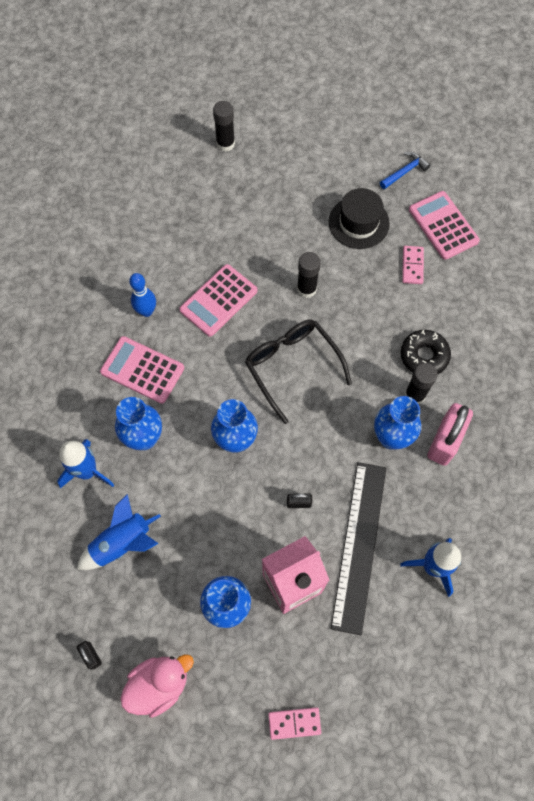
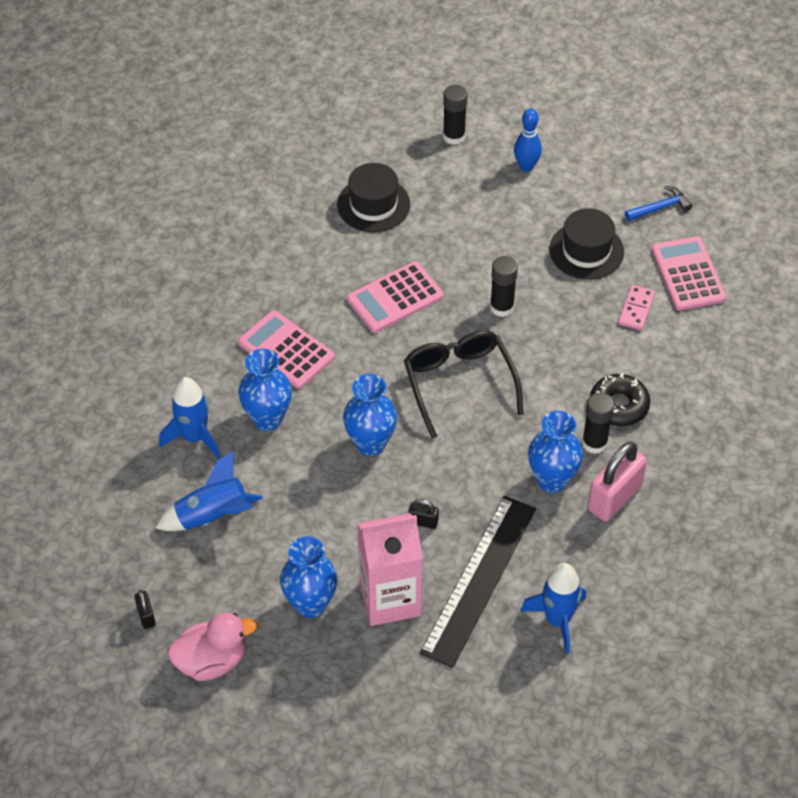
camera: 15 degrees right, 15 degrees down
blue bowling pin [129,273,156,317] -> blue bowling pin moved to [514,108,542,172]
pink domino [268,707,321,740] -> none
none -> black hat [337,163,410,232]

